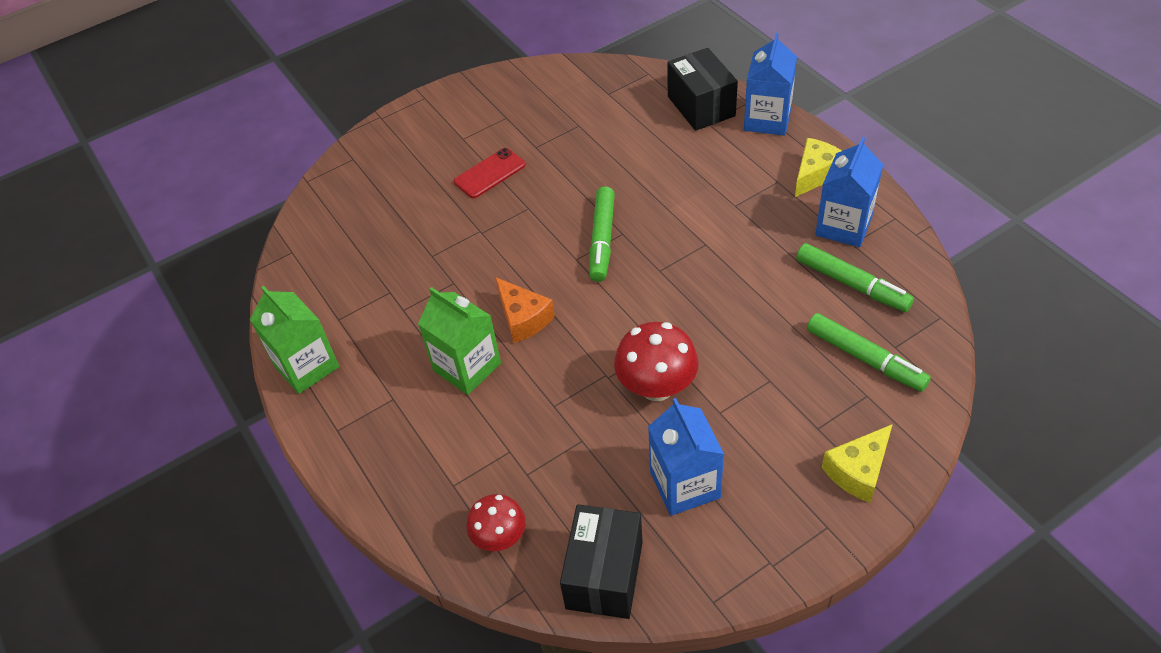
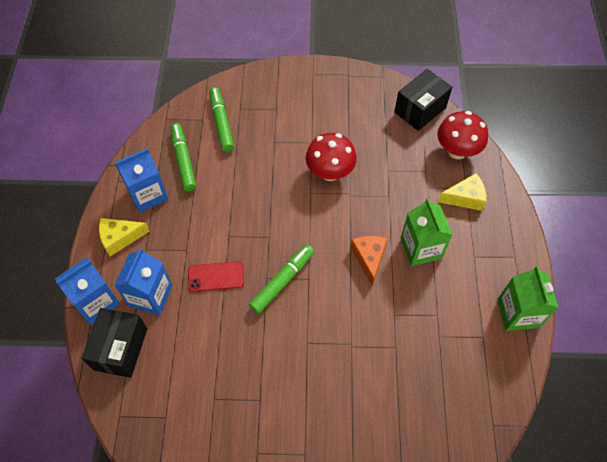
camera: 150 degrees left, 10 degrees up
red phone [454,148,525,198] -> red phone moved to [188,261,244,292]
red mushroom [467,494,526,551] -> red mushroom [437,111,488,159], size x1.53
blue carton [648,398,724,516] -> blue carton moved to [114,248,172,315]
yellow cheese [822,424,893,503] -> yellow cheese moved to [438,173,487,211]

